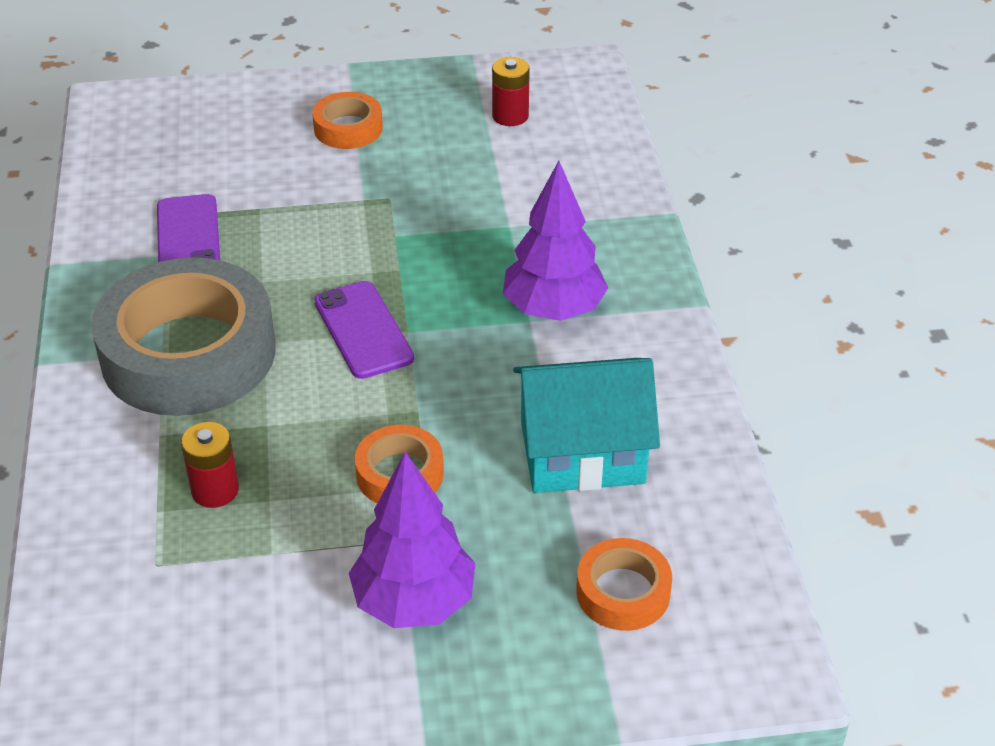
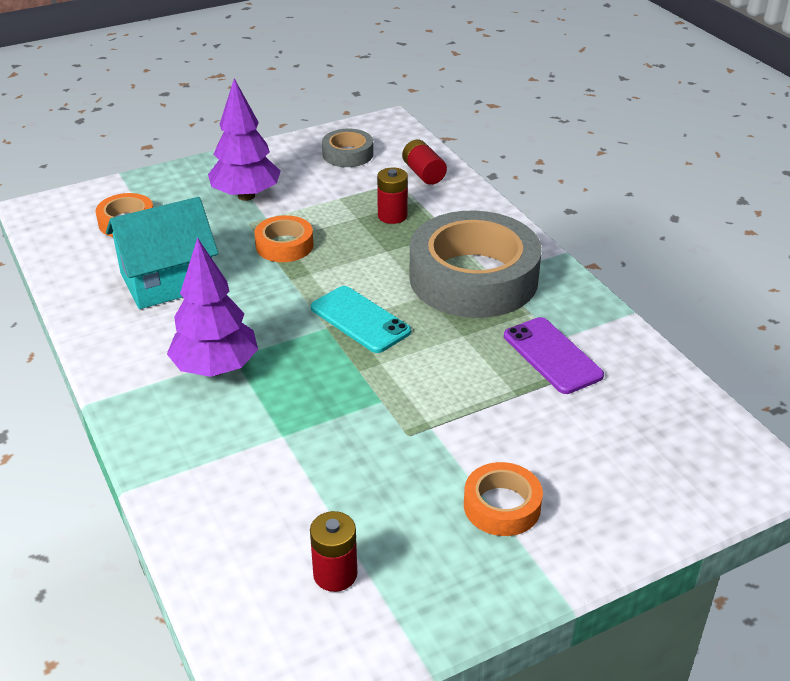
camera: 160 degrees right, 5 degrees down
purple phone [314,281,414,379] -> turquoise phone [311,286,411,353]
none -> grey tape [322,129,373,167]
none -> red battery [402,140,447,185]

